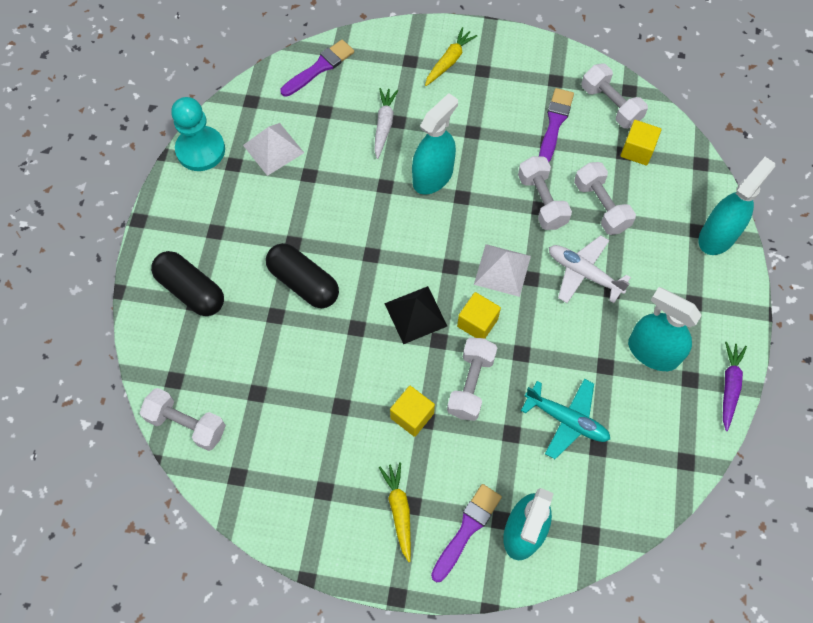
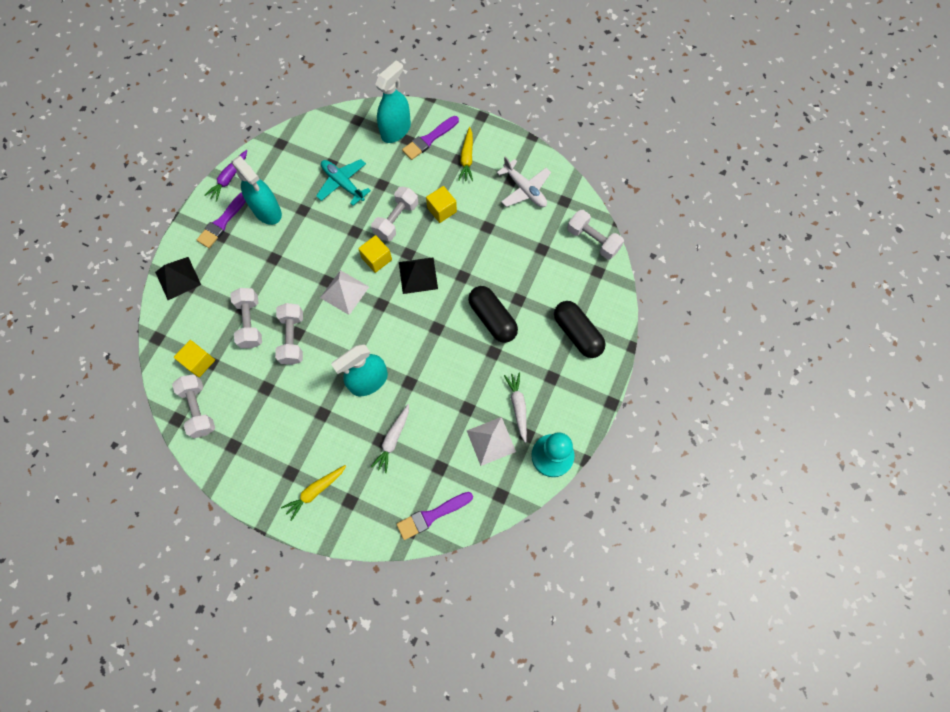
camera: 165 degrees left, 5 degrees up
purple brush [539,88,574,162] -> purple brush moved to [197,192,246,248]
white plane [549,235,631,303] -> white plane moved to [497,156,551,207]
turquoise spray bottle [699,157,775,255] -> black pyramid [155,257,201,300]
none -> white carrot [504,372,527,443]

